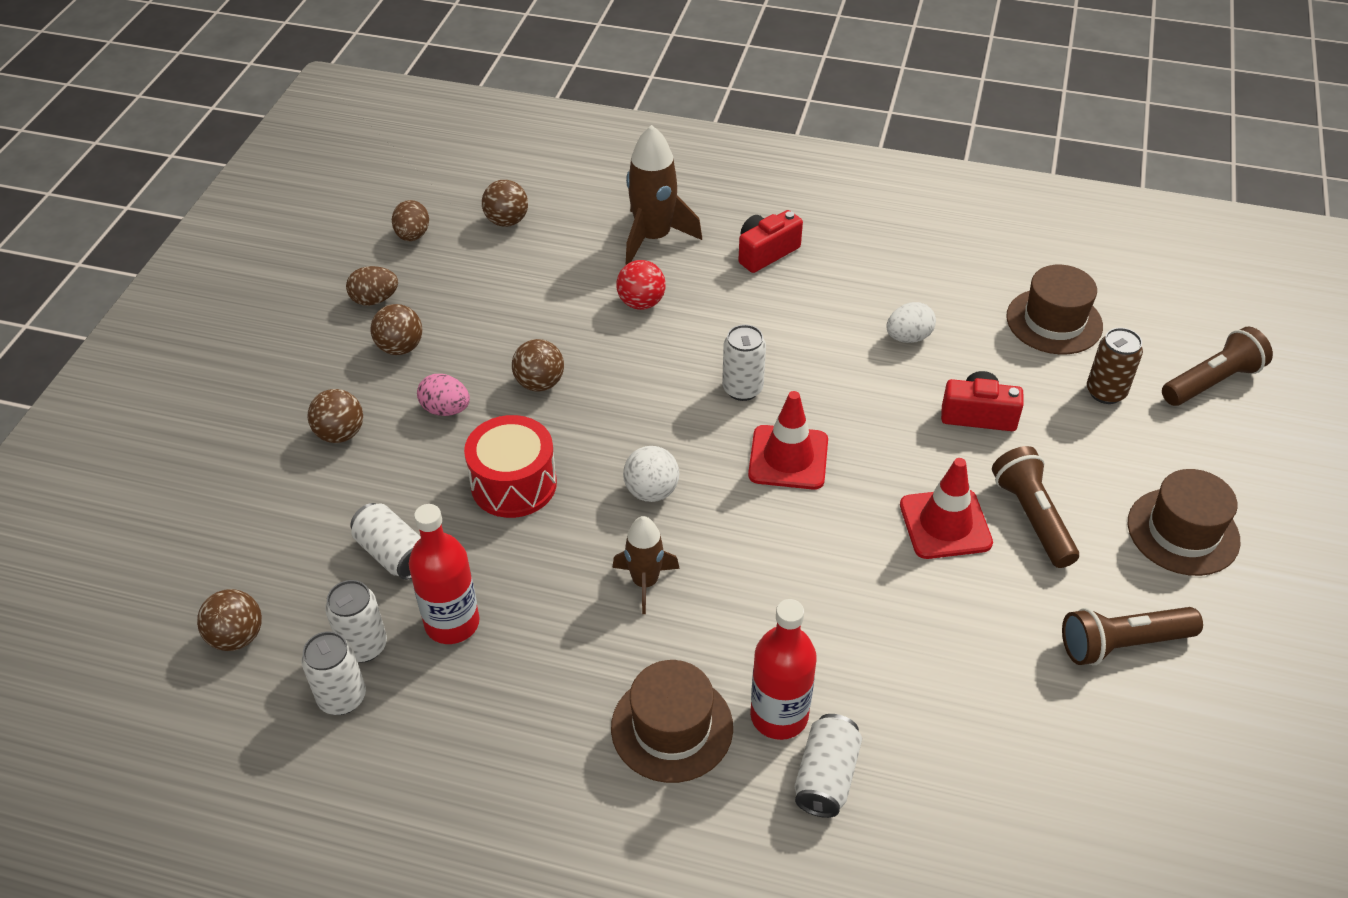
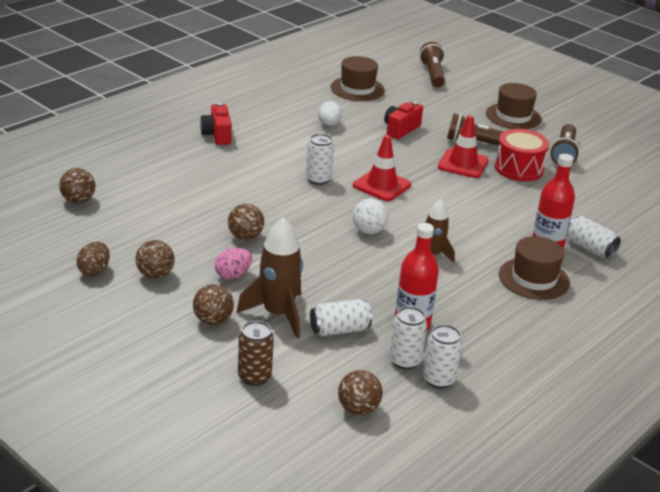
camera: 65 degrees left, 15 degrees down
brown egg [392,200,429,241] -> none
red drum [464,415,557,518] -> red drum moved to [495,129,549,181]
red ball [616,260,666,310] -> none
brown rocket [626,125,702,265] -> brown rocket moved to [237,217,303,338]
brown can [1087,328,1143,404] -> brown can moved to [238,321,274,386]

